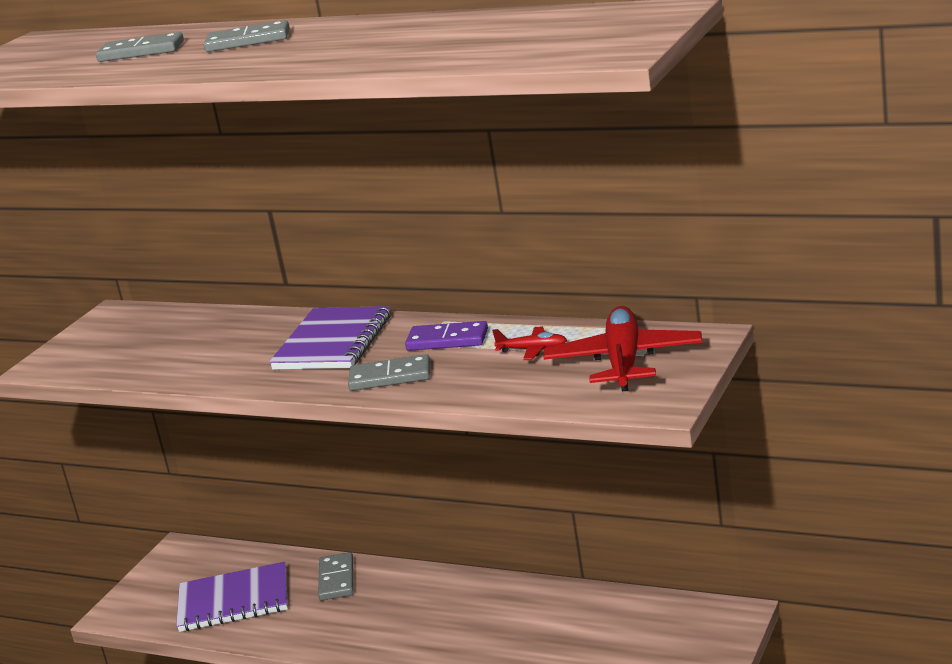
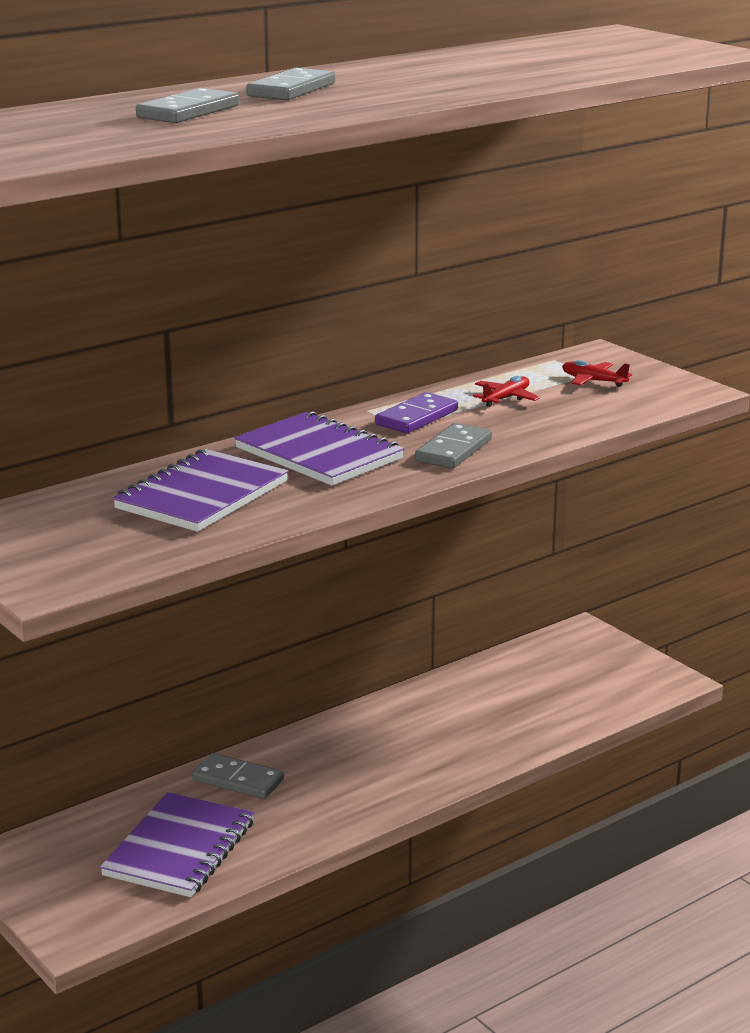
camera: 65 degrees left, 0 degrees up
red plane [543,306,702,391] -> red plane [562,360,632,387], size x0.47
none -> purple notebook [113,449,289,532]

